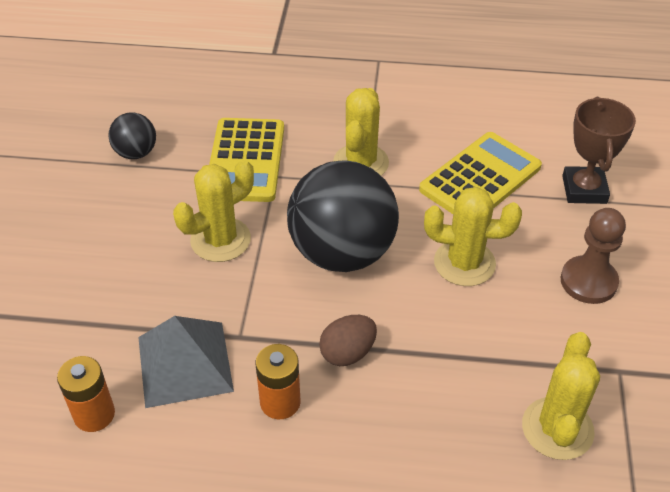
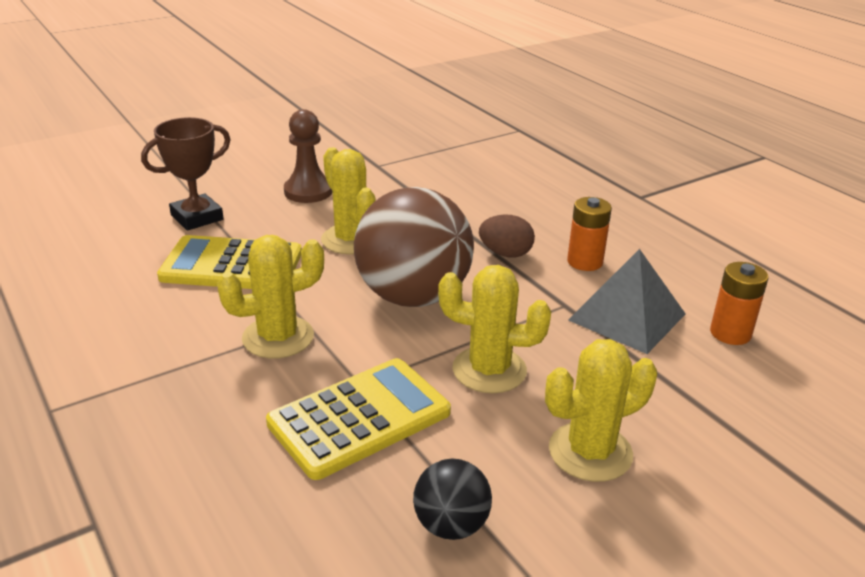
camera: 130 degrees left, 15 degrees down
black ball [287,160,399,272] -> brown ball [354,187,474,307]
yellow cactus [522,332,600,460] -> yellow cactus moved to [545,339,657,482]

